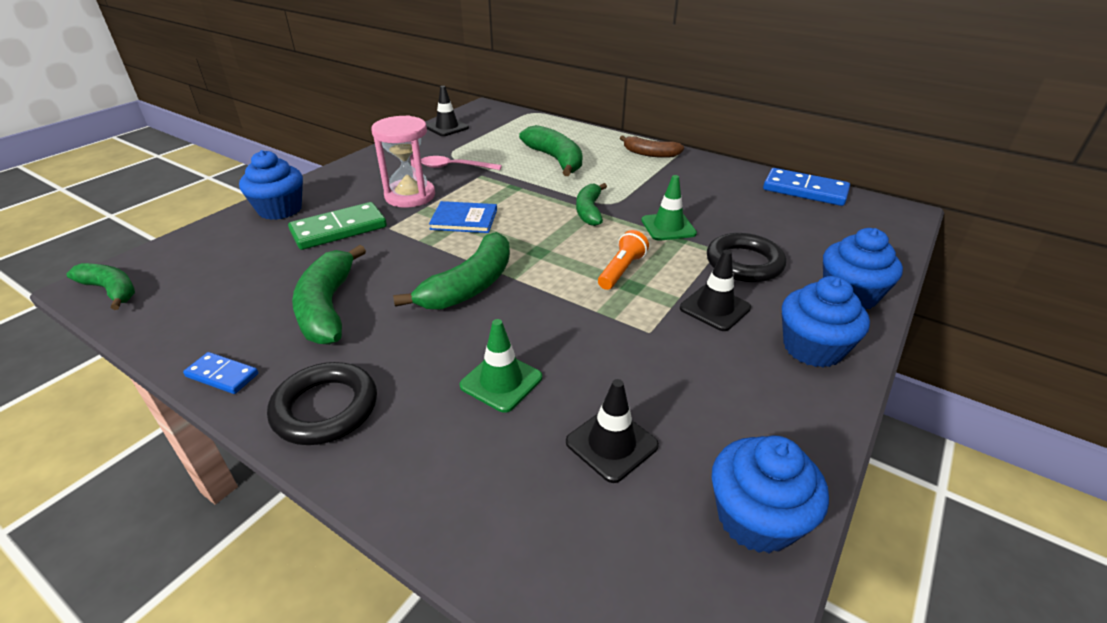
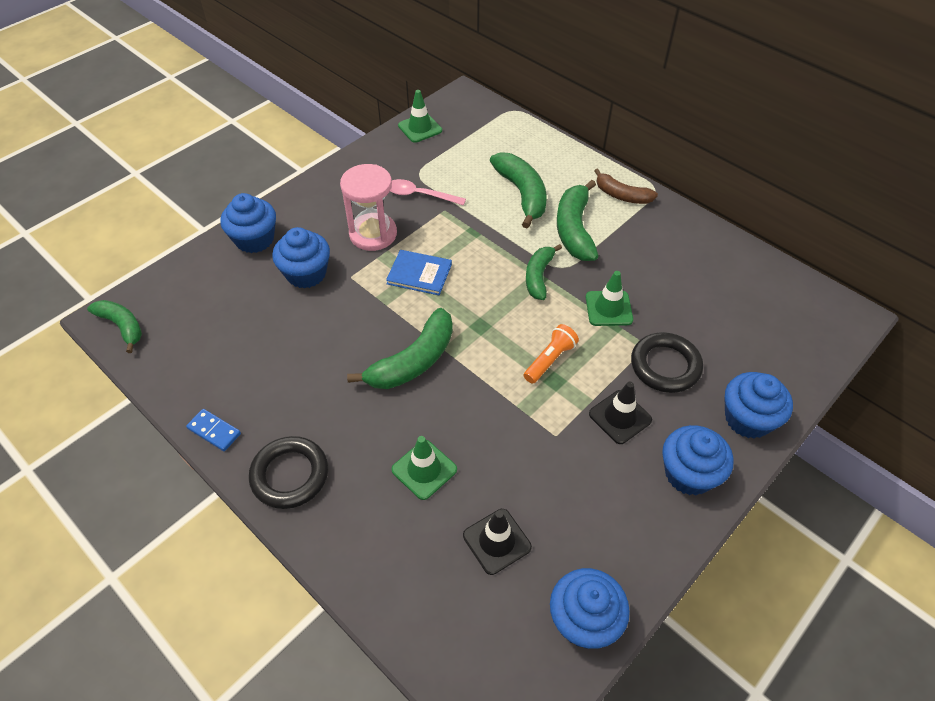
camera: 10 degrees right, 15 degrees up
green domino [288,202,387,250] -> blue cupcake [272,227,330,289]
green banana [292,245,366,345] -> green banana moved to [557,180,598,261]
black traffic cone [426,86,469,136] -> green traffic cone [398,90,442,143]
blue domino [763,168,850,206] -> none

